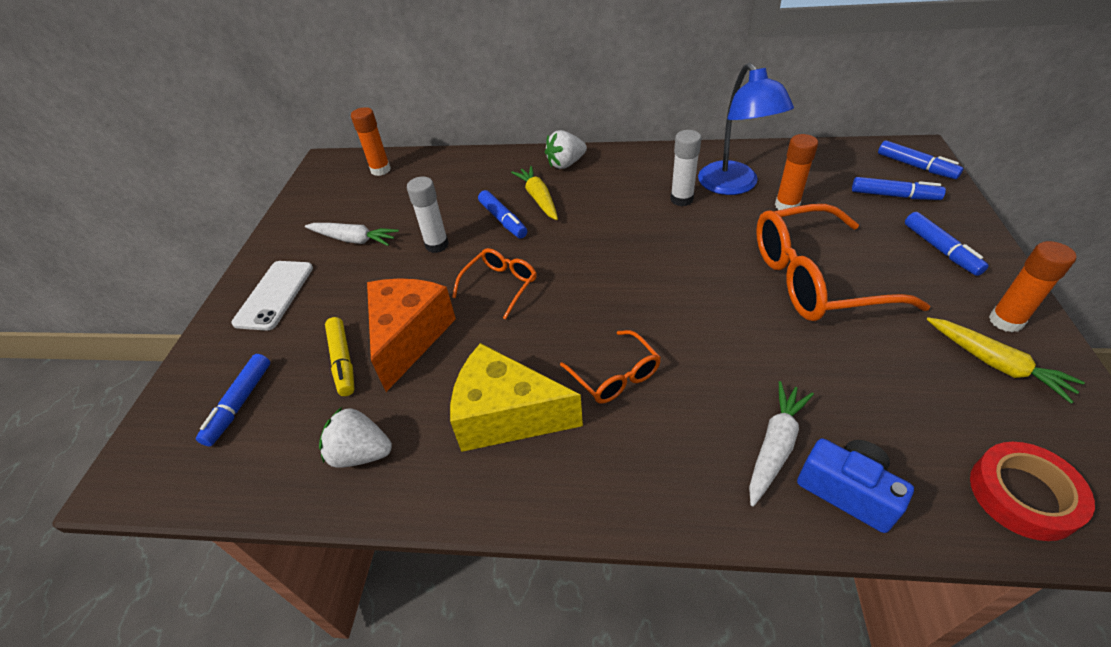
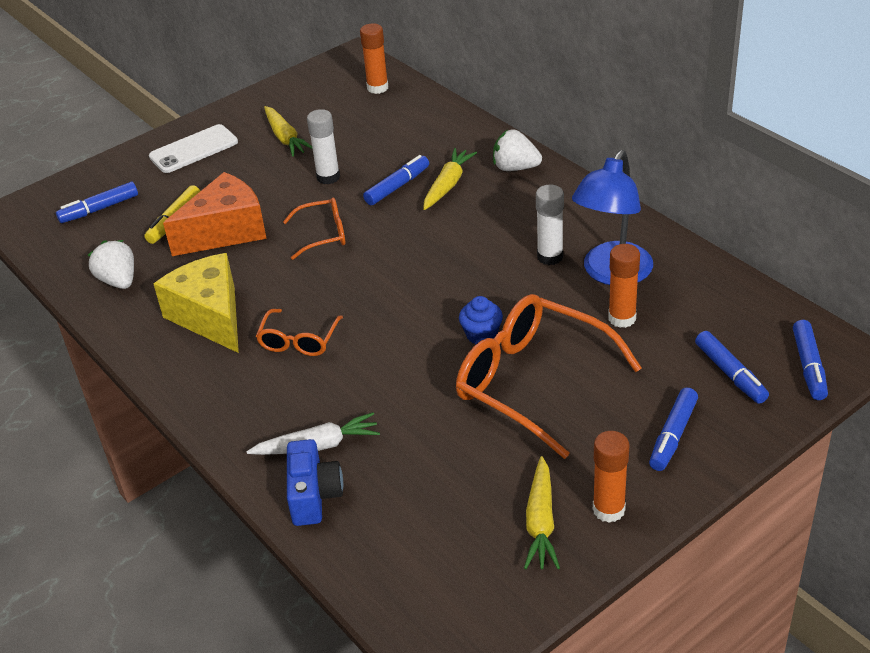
camera: 45 degrees right, 5 degrees down
white carrot [305,223,399,246] -> yellow carrot [264,106,312,157]
blue marker [478,190,527,238] -> blue marker turned 150 degrees counterclockwise [363,155,429,205]
red tape [970,442,1095,541] -> none
none -> blue cupcake [459,296,503,345]

